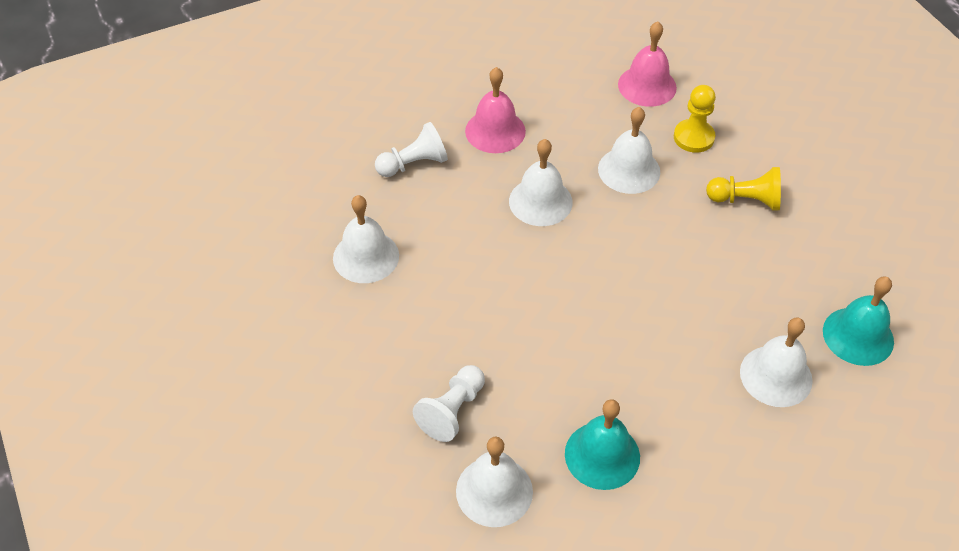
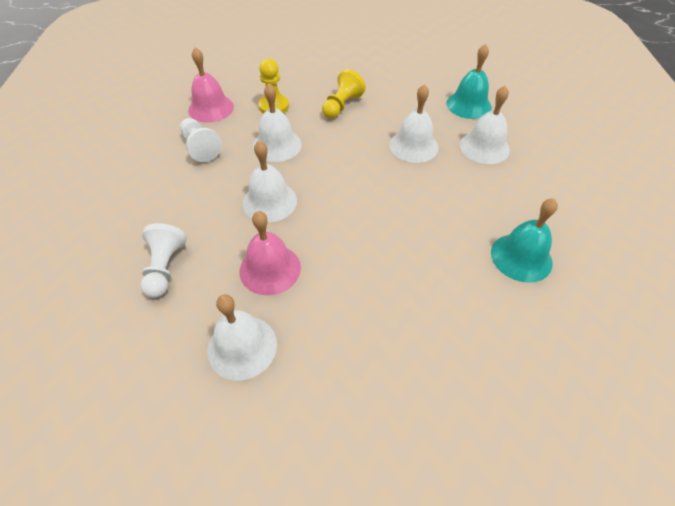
camera: 65 degrees left, 0 degrees up
white pawn [413,365,485,442] -> white pawn moved to [180,118,222,162]
white bell [456,437,533,527] -> white bell moved to [389,84,438,163]
pink bell [465,67,526,153] -> pink bell moved to [240,211,301,295]

